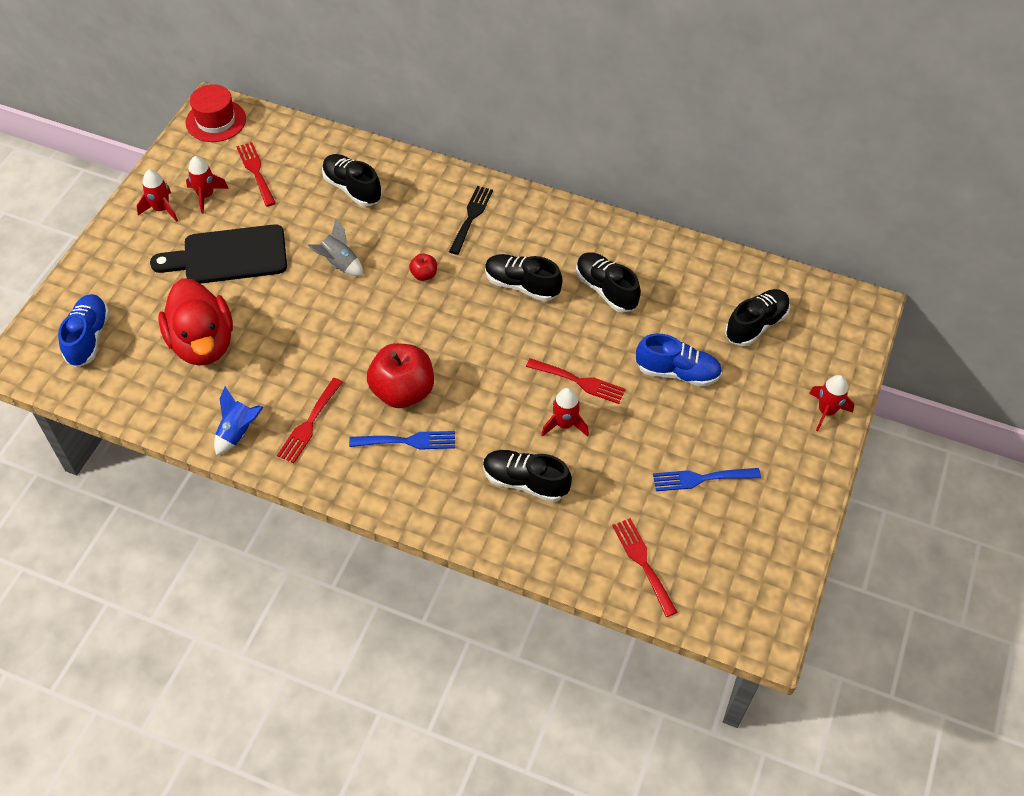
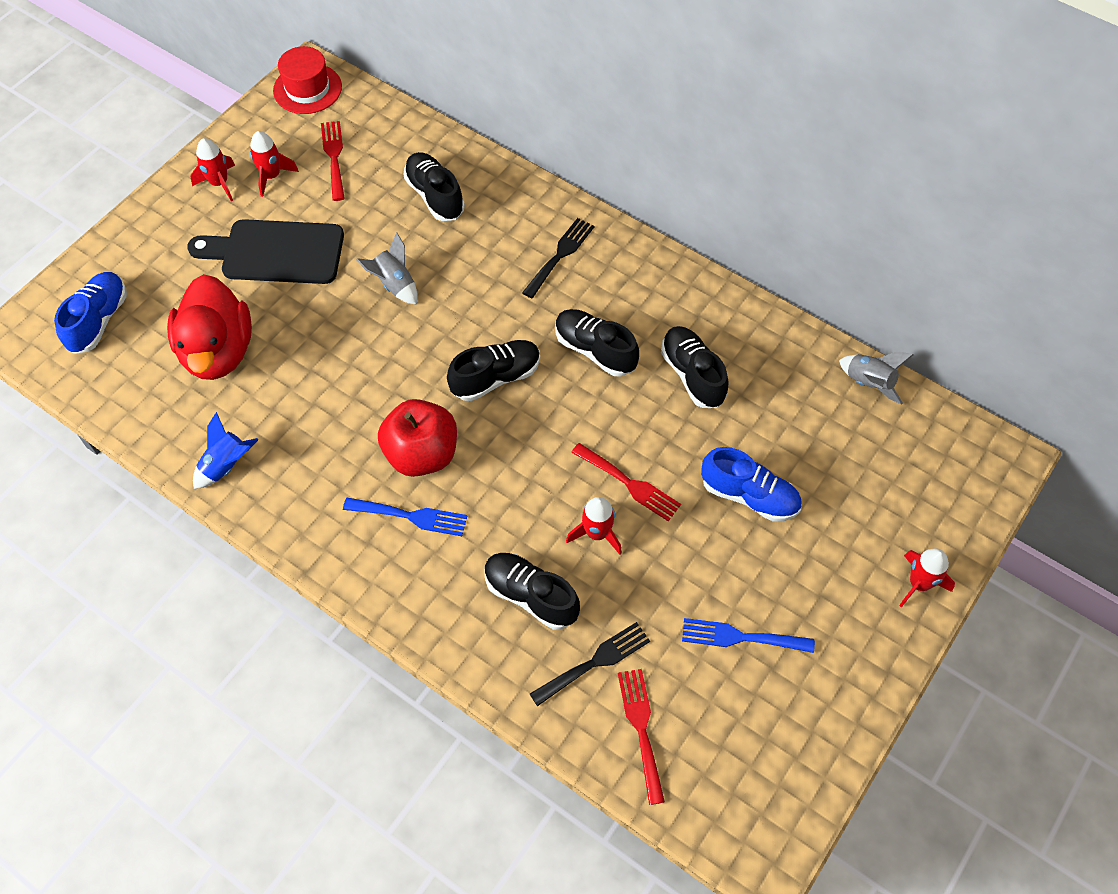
camera: 15 degrees right, 5 degrees up
red fork [277,378,343,463] -> none
red apple [409,253,437,281] -> none
black shoe [725,289,790,346] -> black shoe moved to [447,340,540,401]
none -> black fork [530,622,650,706]
none -> grey rocket [839,351,913,405]

